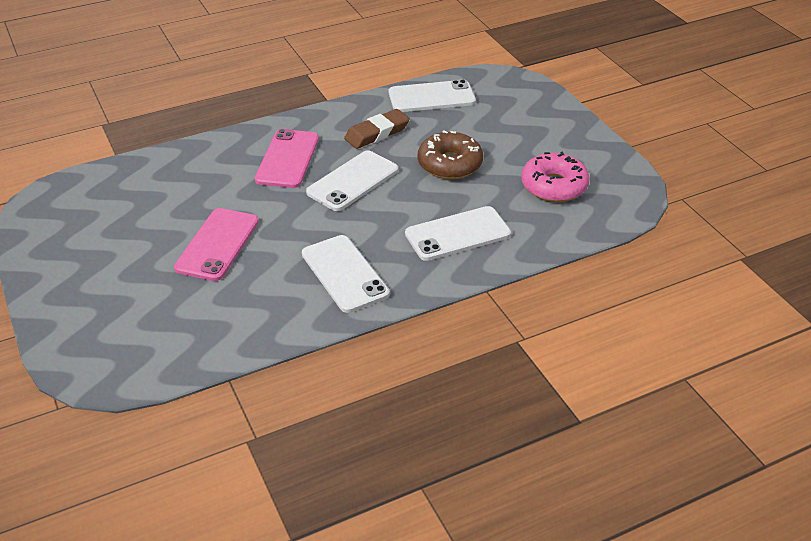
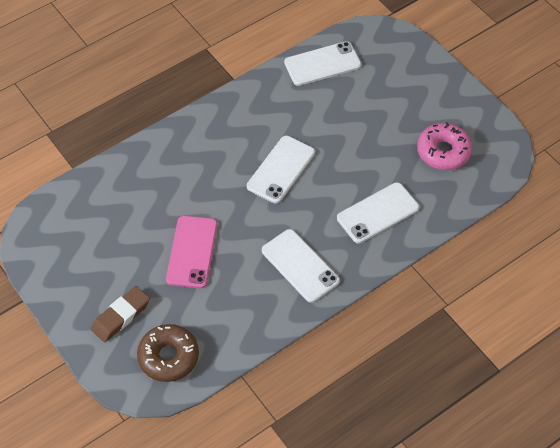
camera: 10 degrees left, 15 degrees up
pink phone [255,129,319,188] -> none
brown eraser [344,109,410,149] -> brown eraser moved to [91,286,150,342]
brown donut [418,130,483,179] -> brown donut moved to [137,324,199,382]

